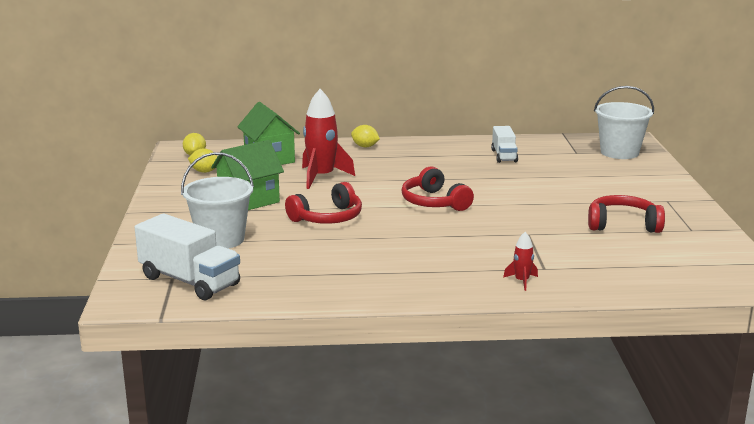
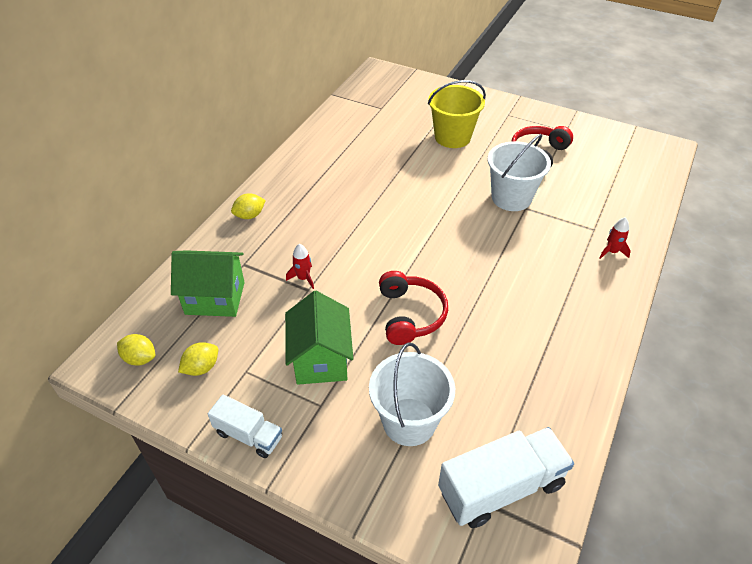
camera: 60 degrees left, 25 degrees up
red rocket [302,89,355,189] -> red rocket [286,244,314,289], size x0.47
red headphones [401,166,474,211] -> none
white truck [491,126,518,163] -> white truck moved to [208,394,282,458]
white bucket [594,86,654,159] -> white bucket moved to [487,134,551,211]
none -> yellow bucket [428,80,486,148]

